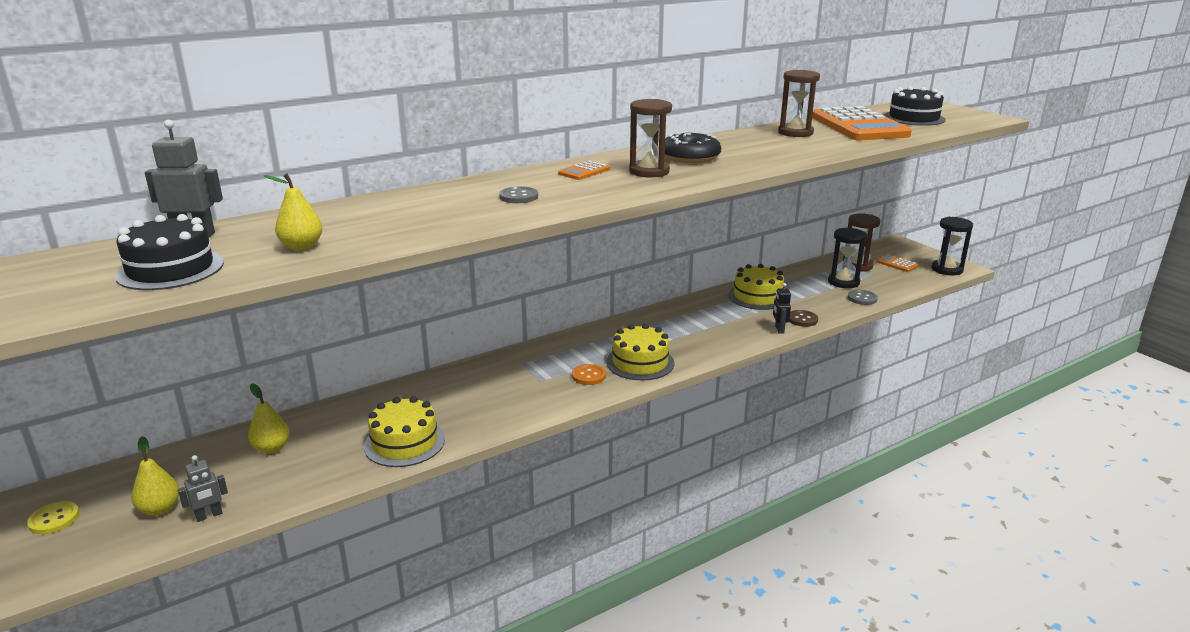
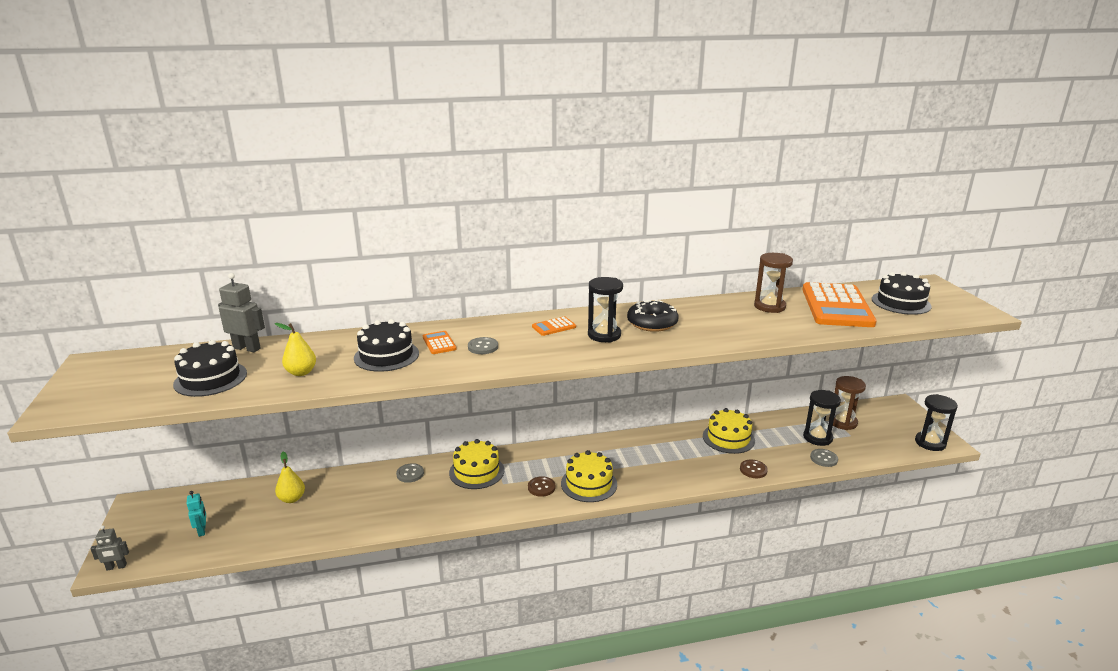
camera: 20 degrees right, 0 degrees up
yellow button [27,501,79,534] -> none
yellow pear [132,436,179,516] -> turquoise robot [187,491,206,537]
grey robot [178,455,228,522] -> grey robot moved to [91,525,129,570]
yellow cake [364,396,445,467] -> yellow cake moved to [449,439,504,489]
orange button [572,364,606,385] -> brown button [528,476,555,497]
brown hourglass [629,99,672,178] -> black hourglass [588,277,623,342]
black robot [773,283,791,333] -> none
orange calculator [877,254,919,272] -> orange calculator moved to [423,331,457,354]
none -> black cake [354,319,419,372]
none -> grey button [396,463,424,483]

